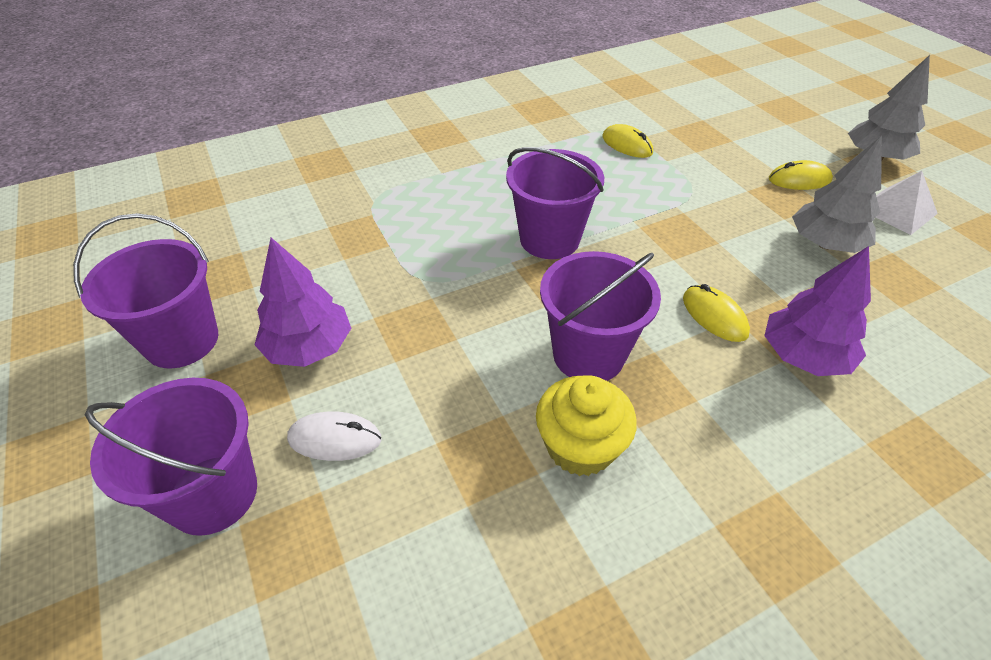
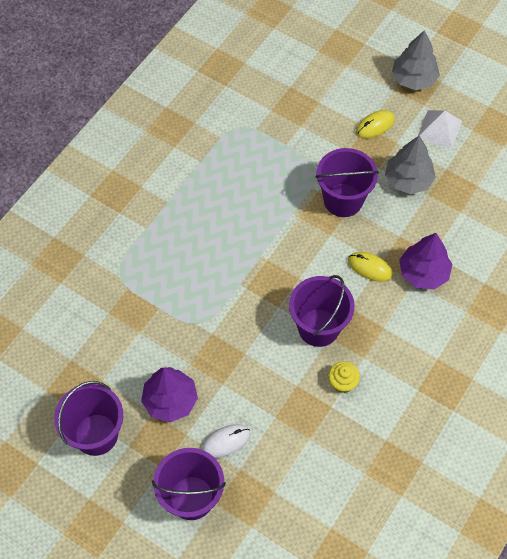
camera: 30 degrees left, 15 degrees up
purple bucket [506,147,604,259] -> purple bucket moved to [315,148,379,217]
yellow cupcake [536,375,637,476] -> yellow cupcake [328,361,360,393], size x0.63
yellow mouse [602,124,653,158] -> none

